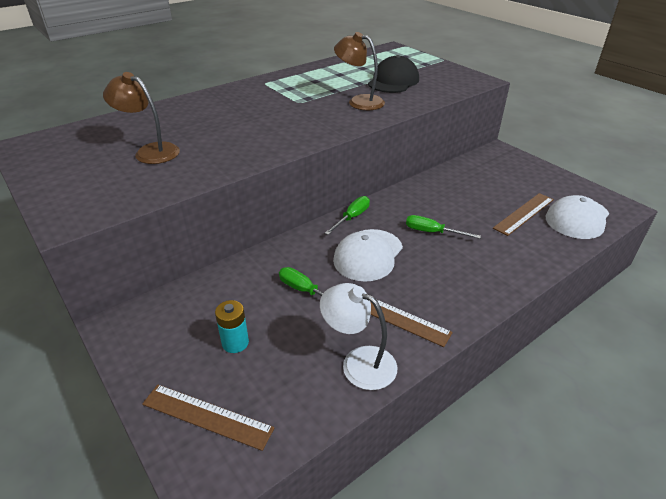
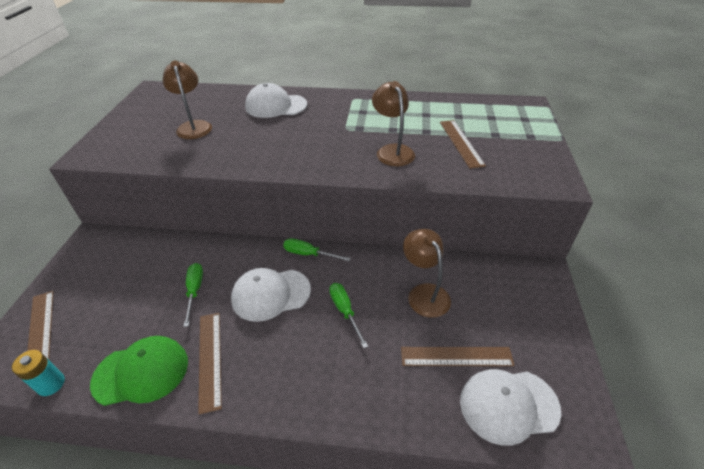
camera: 45 degrees right, 5 degrees up
turquoise battery [215,300,249,353] -> turquoise battery moved to [12,350,65,396]
white lamp [320,283,398,390] -> green cap [90,336,188,406]
green screwdriver [325,196,370,235] -> green screwdriver turned 150 degrees counterclockwise [283,238,351,261]
black cap [368,55,419,93] -> brown ruler [440,120,486,169]
none -> white cap [245,83,307,118]
none -> brown lamp [403,229,451,318]

